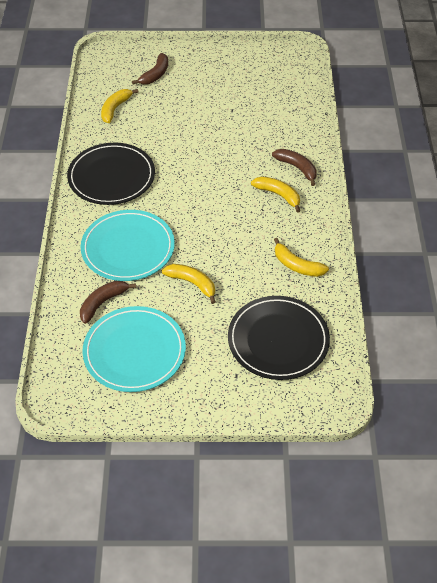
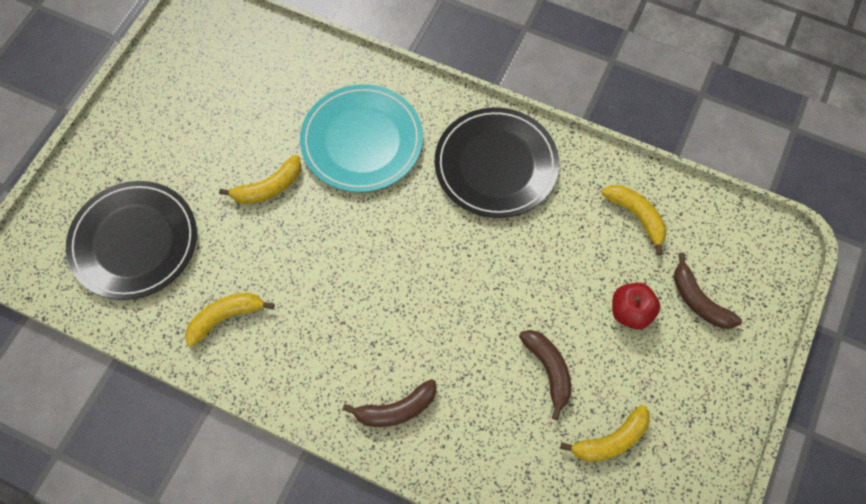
camera: 115 degrees right, 15 degrees up
brown banana [80,281,136,324] -> brown banana moved to [519,330,571,420]
turquoise plate [82,306,186,392] -> none
yellow banana [251,176,300,213] -> yellow banana moved to [560,405,650,462]
none -> red apple [612,283,660,329]

